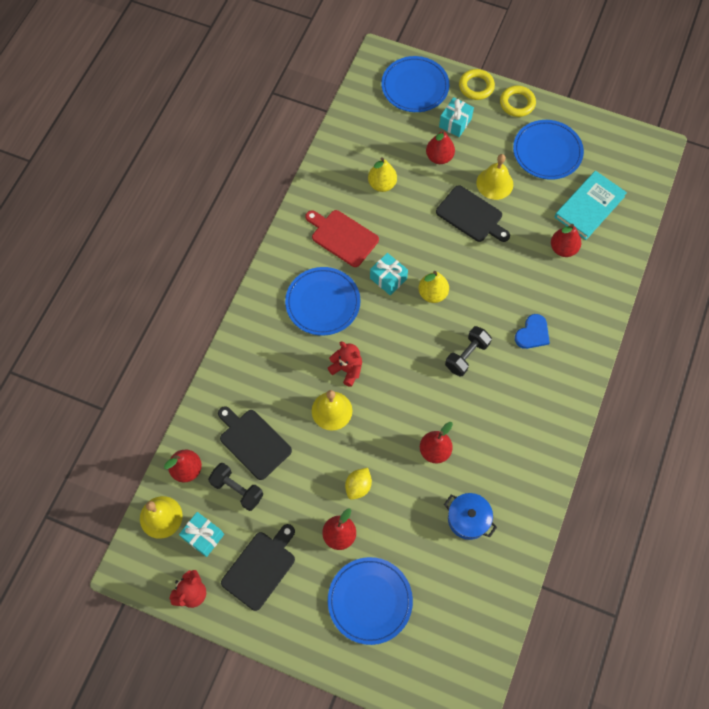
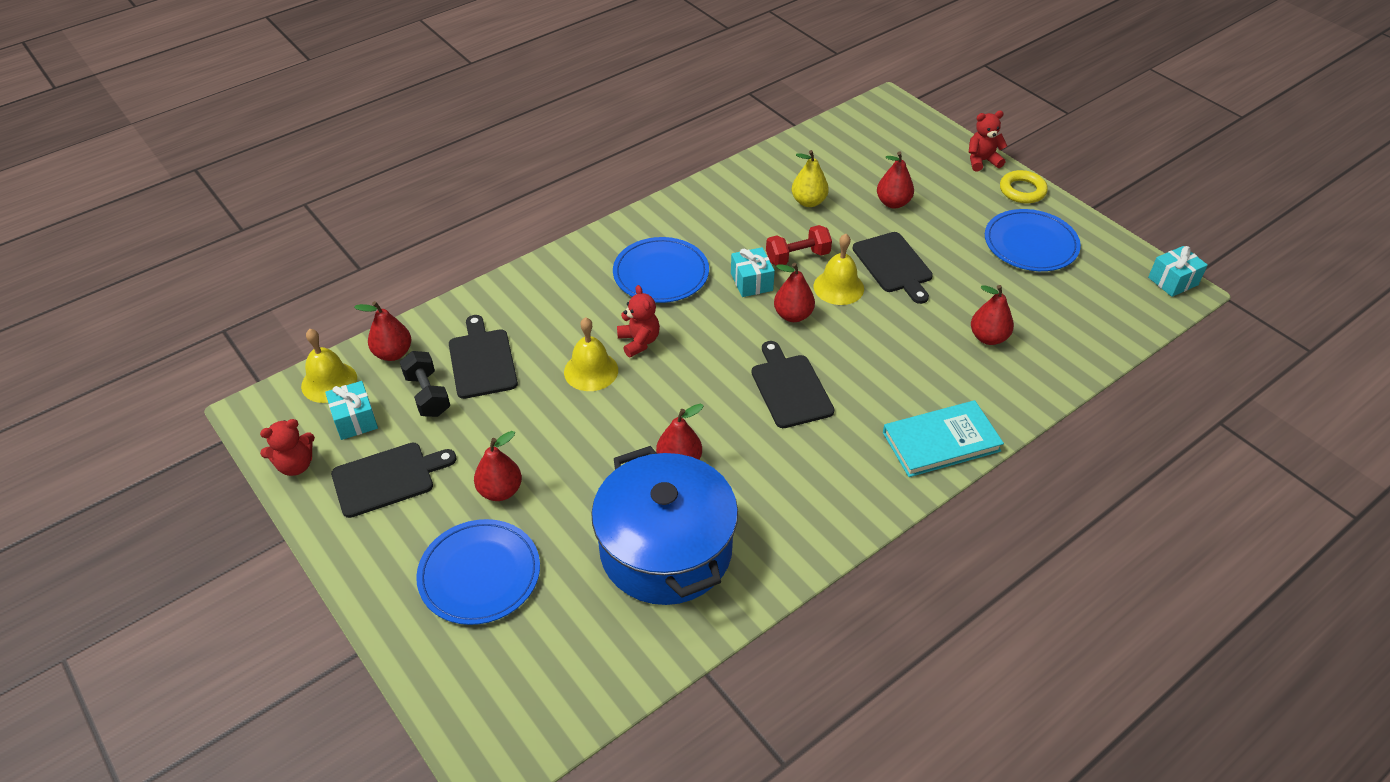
camera: 30 degrees right, 20 degrees down
red cutting board [306,210,379,267] -> none
yellow lemon [345,468,372,500] -> none
blue plate [381,56,449,112] -> none
yellow pear [418,271,449,303] -> red pear [774,263,815,322]
turquoise gift [439,97,474,137] -> turquoise gift moved to [1148,246,1208,297]
blue pot [444,493,497,540] -> blue pot [591,446,738,605], size x2.18
black dumbbell [445,326,492,376] -> black cutting board [751,341,834,428]
yellow ring [459,69,495,100] -> red teddy bear [969,111,1007,171]
yellow bell [476,154,513,200] -> yellow bell moved to [814,234,864,305]
blue heart [515,314,550,349] -> none
turquoise book [555,171,627,240] -> turquoise book moved to [883,400,1004,477]
none -> red dumbbell [766,225,832,266]

